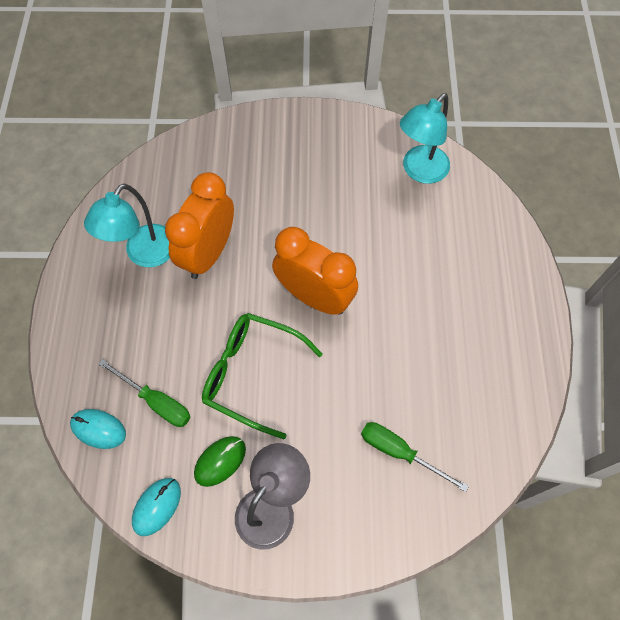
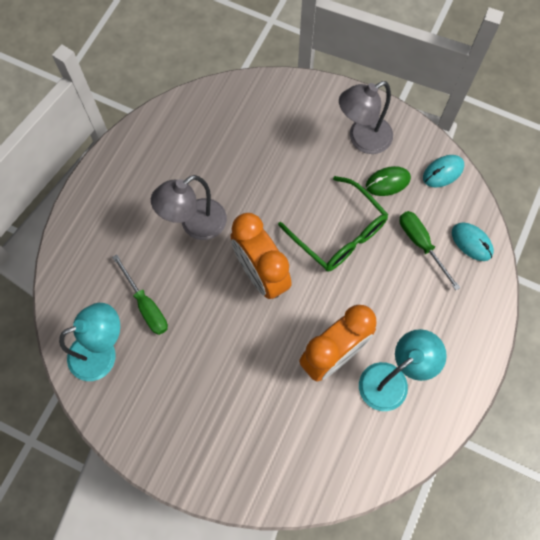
camera: 155 degrees left, 5 degrees up
green screwdriver [361,422,469,492] -> green screwdriver moved to [112,254,168,335]
none -> grey lamp [151,175,227,240]

